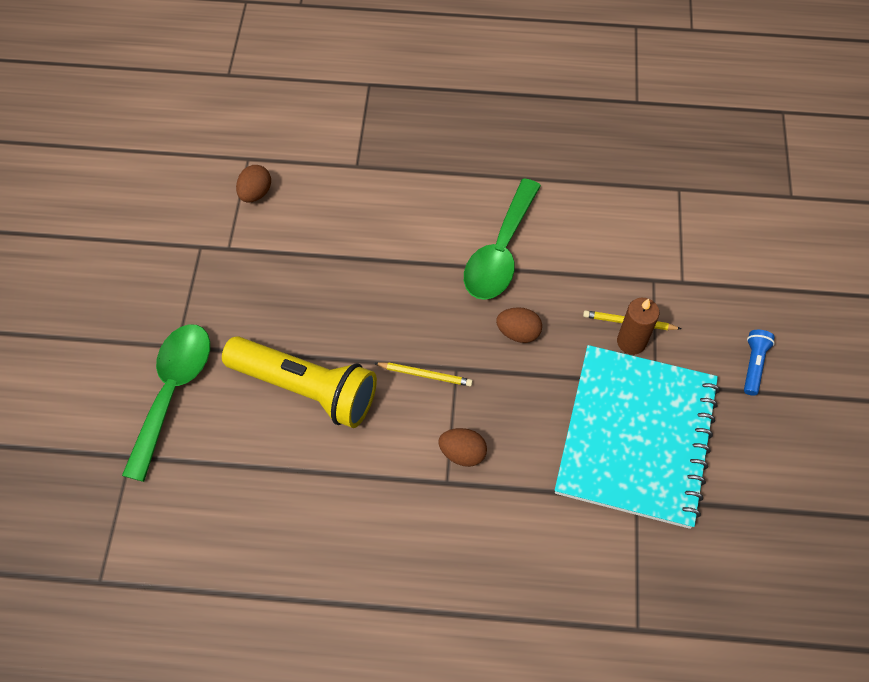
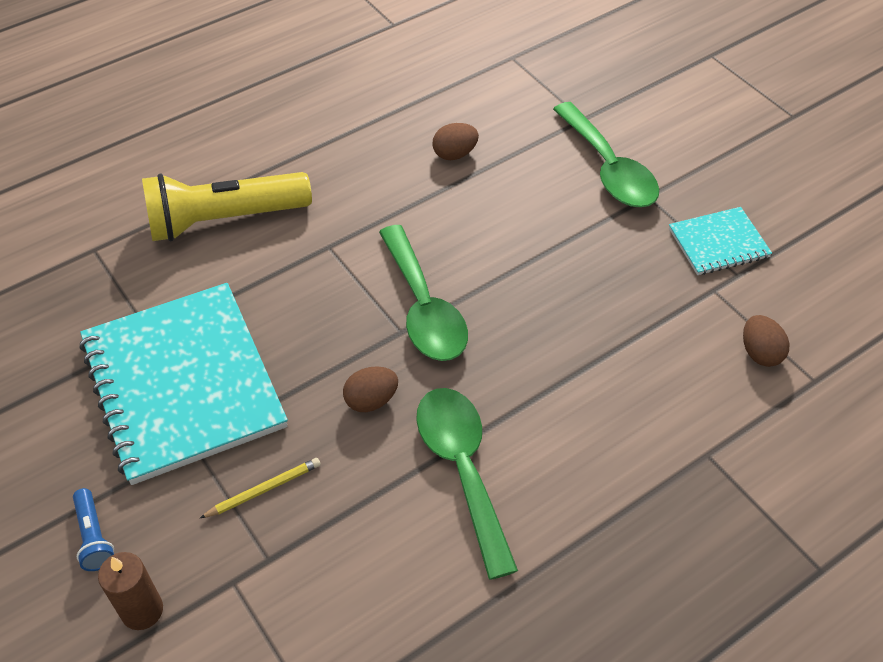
camera: 140 degrees right, 10 degrees down
yellow flashlight [222,336,377,428] -> yellow flashlight moved to [142,172,312,241]
yellow pencil [374,362,473,386] -> green spoon [379,225,468,361]
brown egg [438,428,487,467] -> brown egg moved to [432,123,479,160]
brown candle [617,298,659,355] -> brown candle moved to [98,552,163,630]
none -> turquoise notebook [669,207,772,275]

